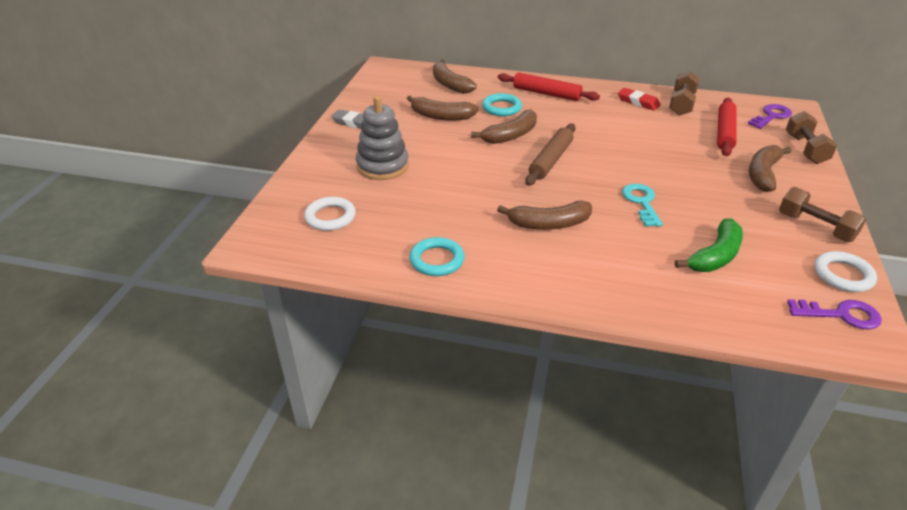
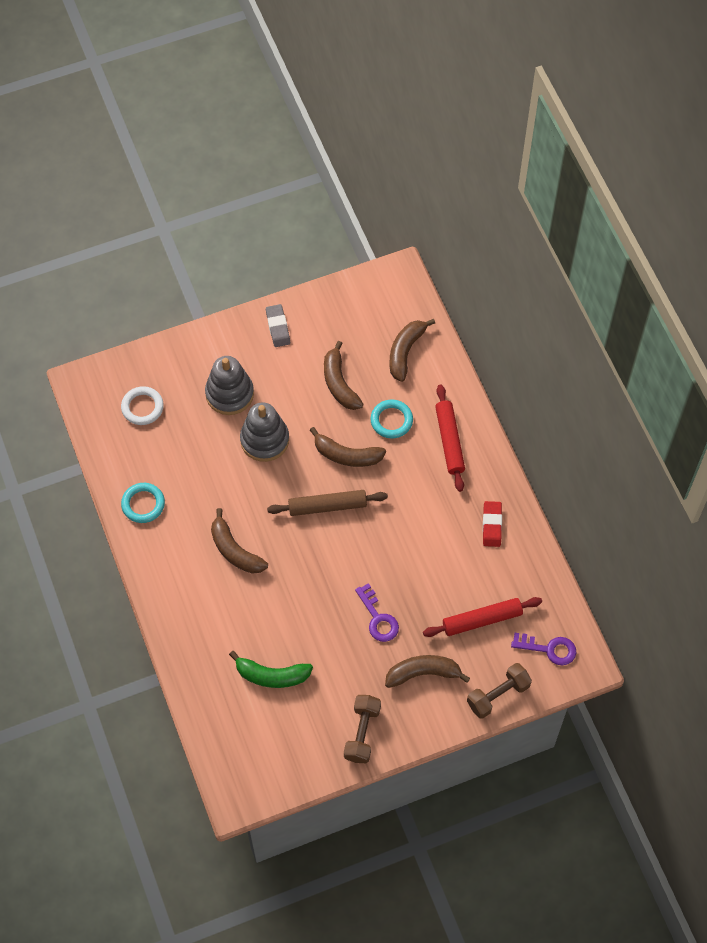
camera: 55 degrees right, 25 degrees up
turquoise key [622,184,663,227] -> none
brown dumbbell [669,71,700,116] -> none
purple key [787,299,882,329] -> purple key moved to [355,583,399,642]
white ring [815,251,877,292] -> none
none -> grey stacking toy [240,402,289,462]

